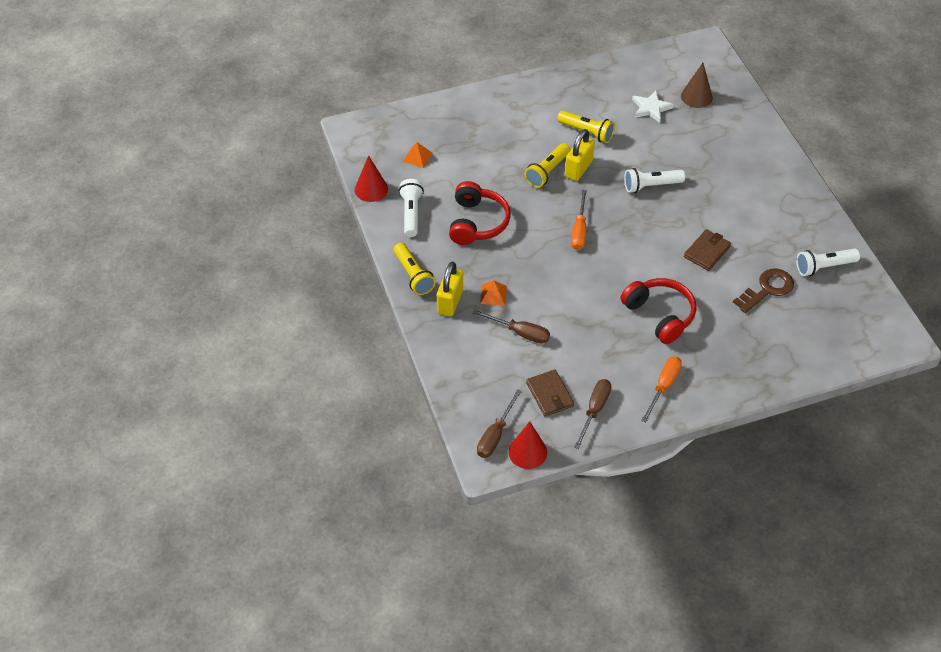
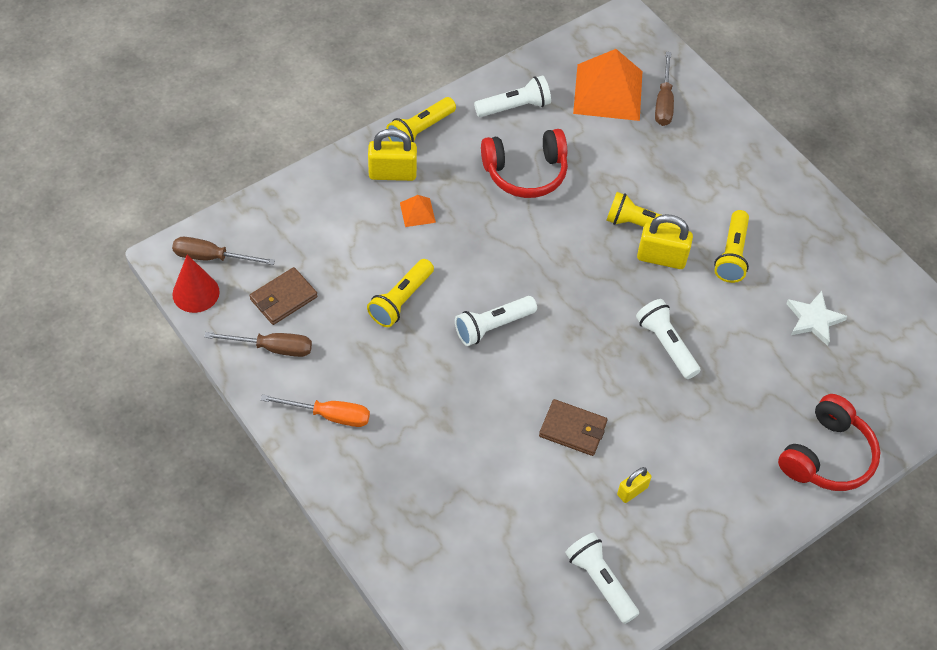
camera: 70 degrees right, 5 degrees up
red cone [355,155,388,202] -> none
orange pyramid [403,142,432,168] -> orange pyramid [573,49,642,121], size x2.27
brown screwdriver [472,309,550,344] -> brown screwdriver moved to [655,52,674,126]
orange screwdriver [571,190,587,250] -> none
red headphones [621,278,696,344] -> red headphones moved to [778,394,880,491]
brown cone [681,63,713,108] -> none
brown key [733,268,794,313] -> none
none -> yellow flashlight [367,259,434,327]
none -> white flashlight [455,296,537,346]
none -> yellow padlock [617,467,651,503]

